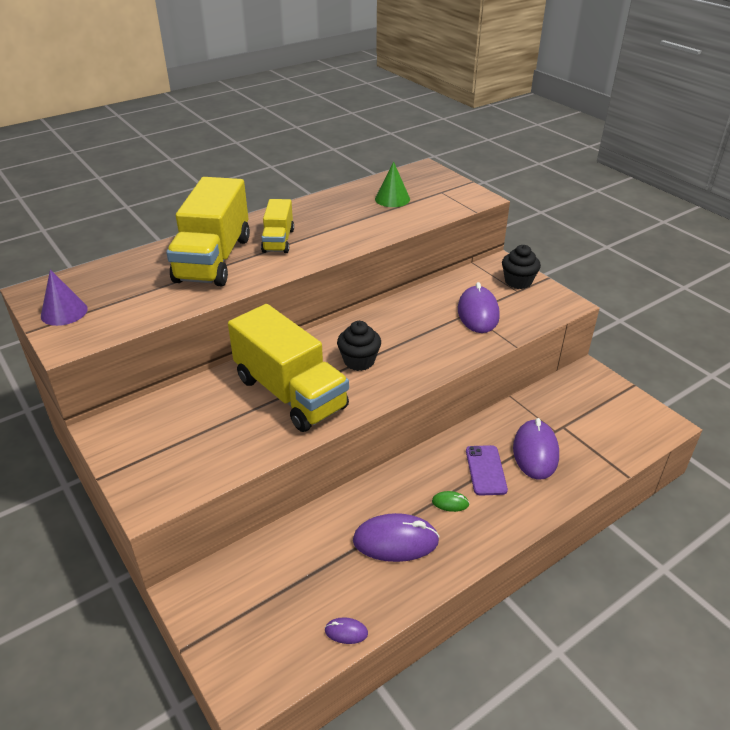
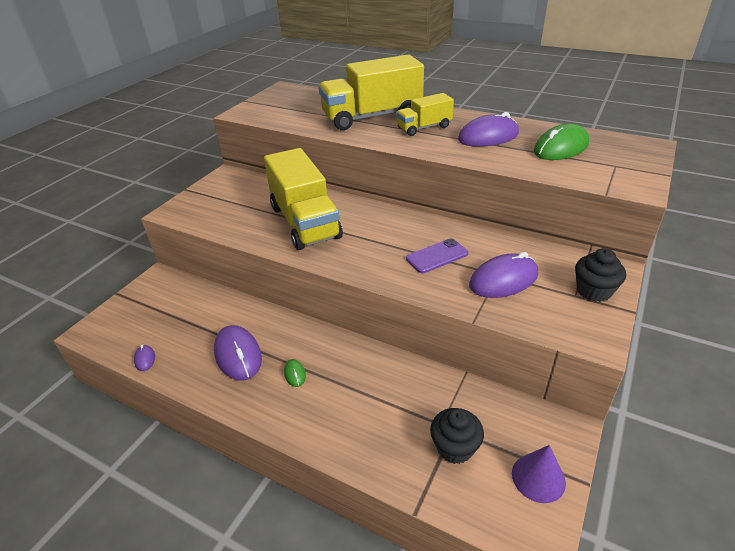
camera: 65 degrees right, 0 degrees up
purple cone [41,269,88,326] -> purple cone moved to [512,445,566,503]
yellow truck [228,304,349,432] -> yellow truck turned 45 degrees counterclockwise [264,148,343,250]
black cupcake [337,321,381,371] -> black cupcake moved to [430,408,484,464]
green cone [375,161,410,207] -> green mouse [534,123,589,160]
purple phone [466,445,508,496] -> purple phone moved to [406,238,468,273]
purple mouse [513,418,559,480] -> purple mouse moved to [458,112,519,147]

